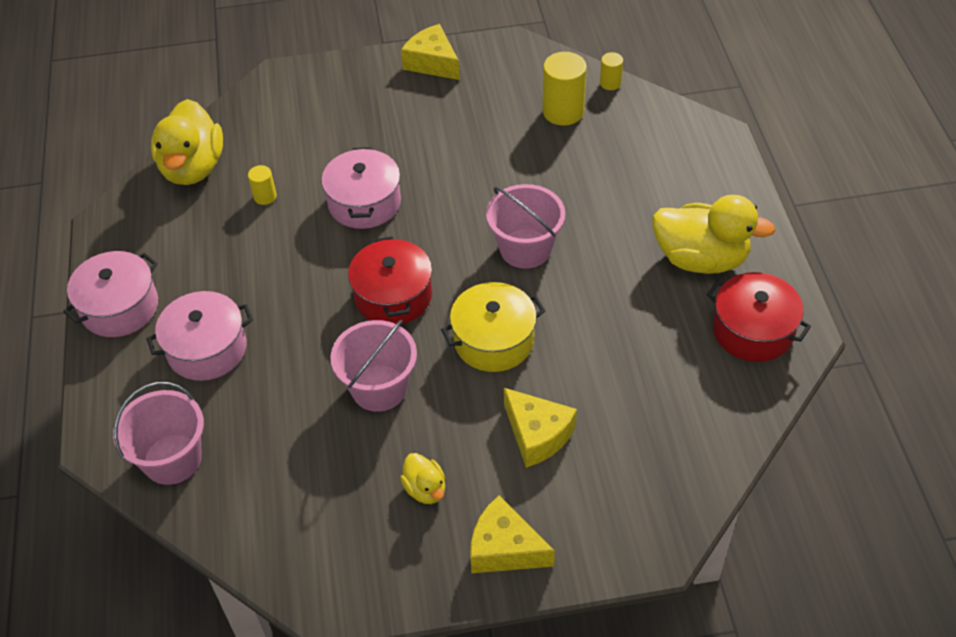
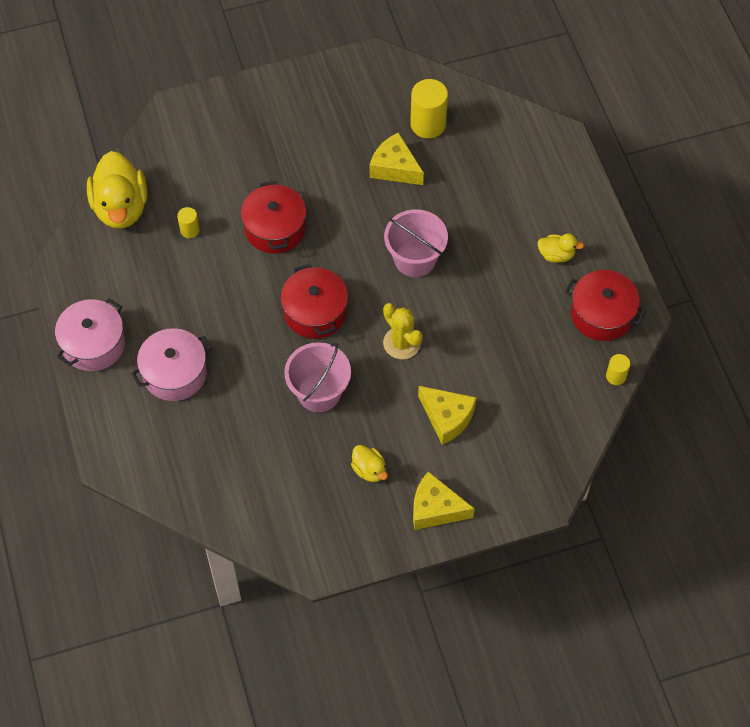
camera: 10 degrees left, 10 degrees up
pink bucket [113,382,204,485] -> none
pink pot [322,147,401,229] -> red pot [241,181,306,254]
yellow cheese [401,24,460,80] -> yellow cheese moved to [370,132,424,185]
yellow pot [441,282,545,372] -> yellow cactus [383,303,423,359]
yellow cylinder [600,52,623,90] -> yellow cylinder moved to [606,354,630,385]
yellow duck [652,195,776,274] -> yellow duck [537,234,584,263], size x0.49

